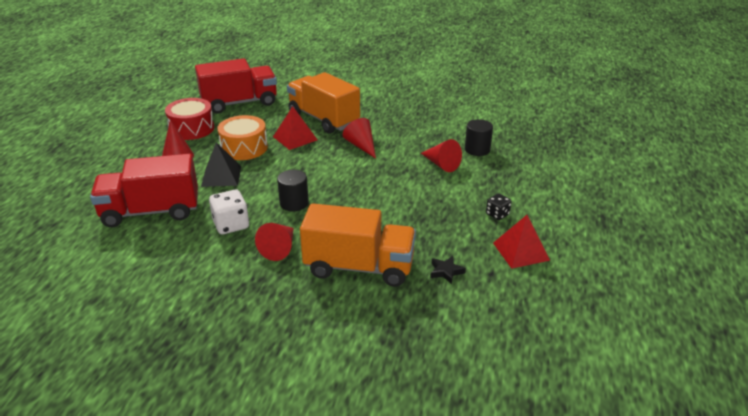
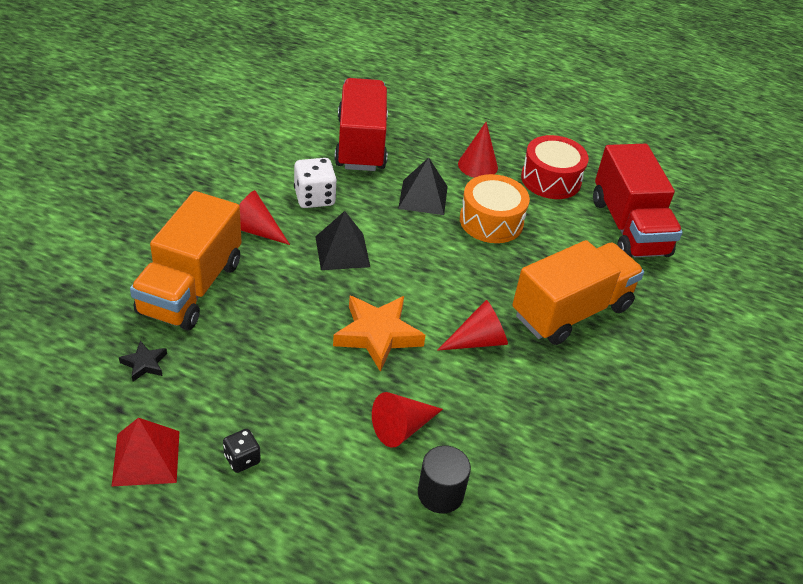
camera: 95 degrees right, 10 degrees up
red pyramid [273,106,317,150] -> none
black cylinder [277,170,309,211] -> black pyramid [315,211,370,270]
none -> orange star [333,296,426,372]

